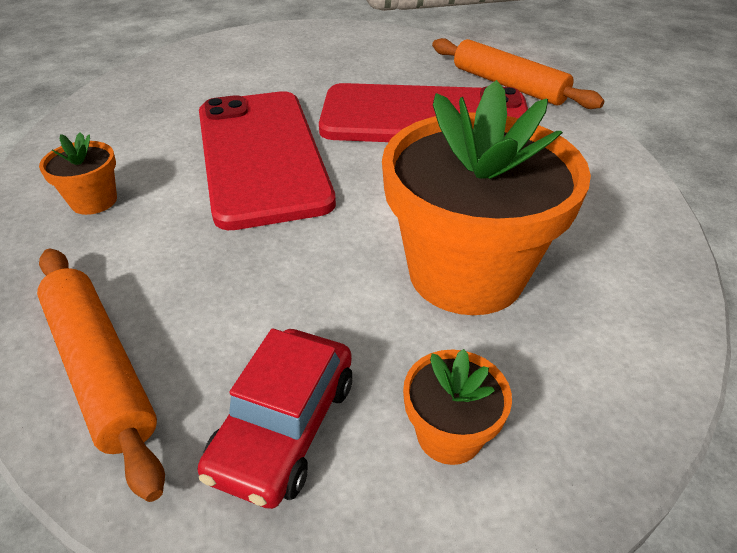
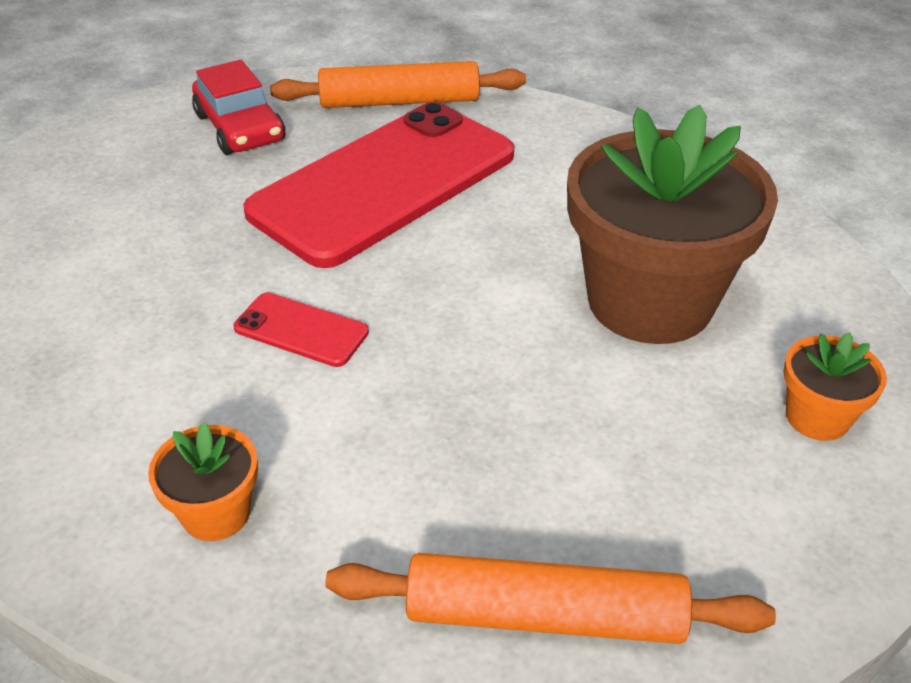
camera: 50 degrees left, 0 degrees up
red car [198,328,352,509] -> red car moved to [192,60,285,155]
red phone [199,91,336,230] -> red phone [234,292,369,367], size x0.40
orange flower pot [382,80,591,315] -> brown flower pot [567,105,778,344]

